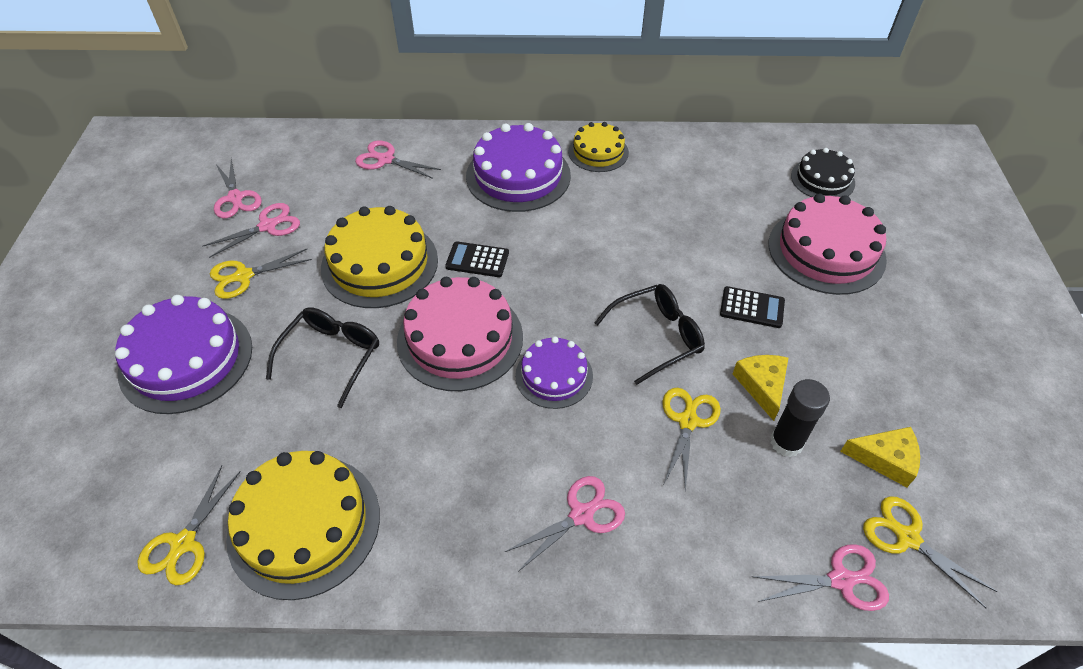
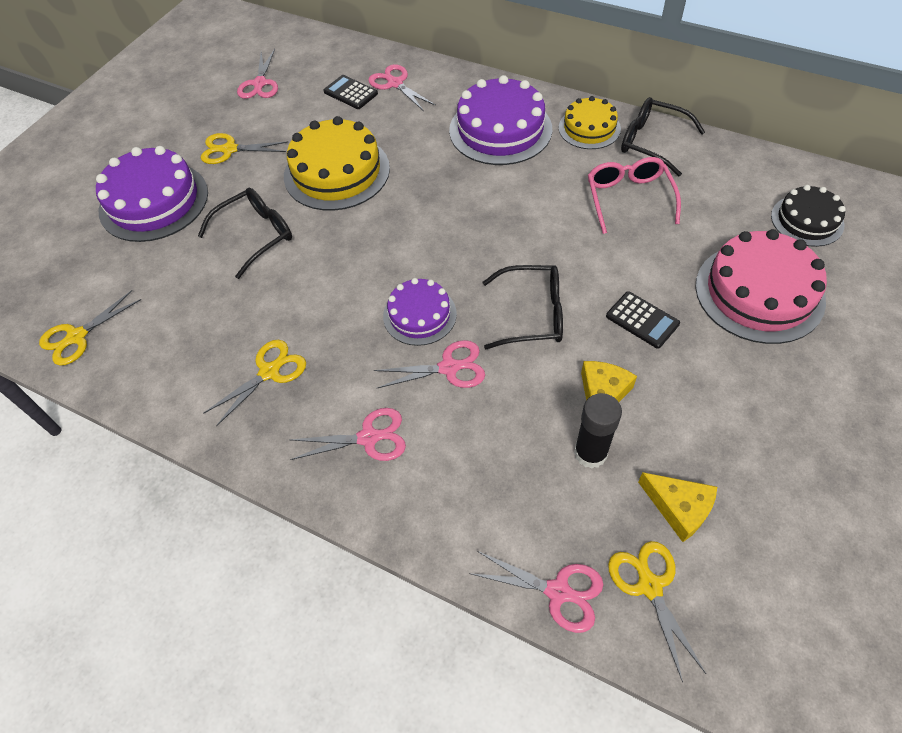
camera: 30 degrees right, 5 degrees up
pink scissors [202,203,300,258] -> pink scissors moved to [374,340,485,388]
yellow cake [226,451,380,600] -> none
pink cake [397,277,523,391] -> none
black calculator [445,241,509,277] -> black calculator moved to [323,75,378,109]
yellow scissors [663,388,721,491] -> yellow scissors moved to [203,340,306,426]
none -> pink glasses [588,157,681,234]
none -> black glasses [621,97,705,177]

